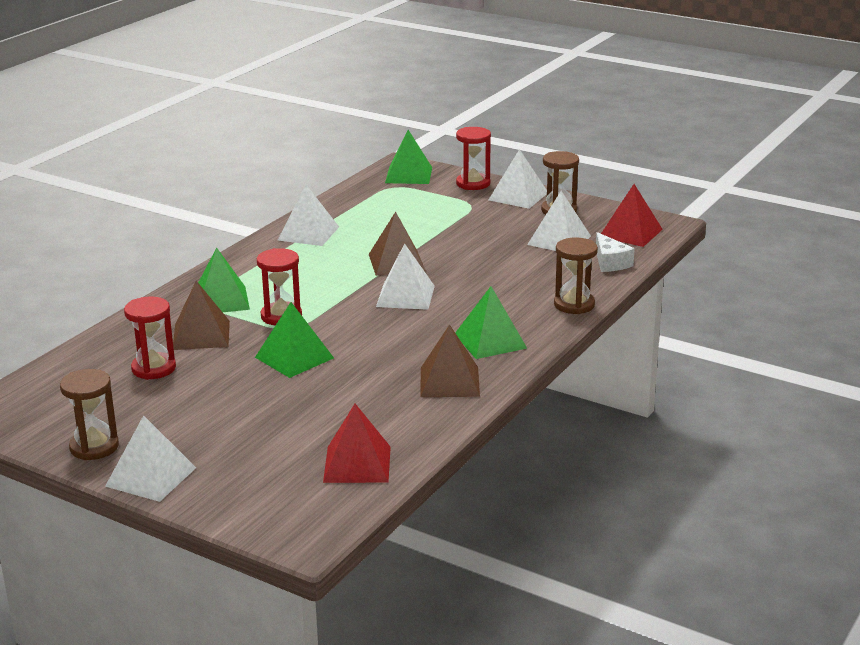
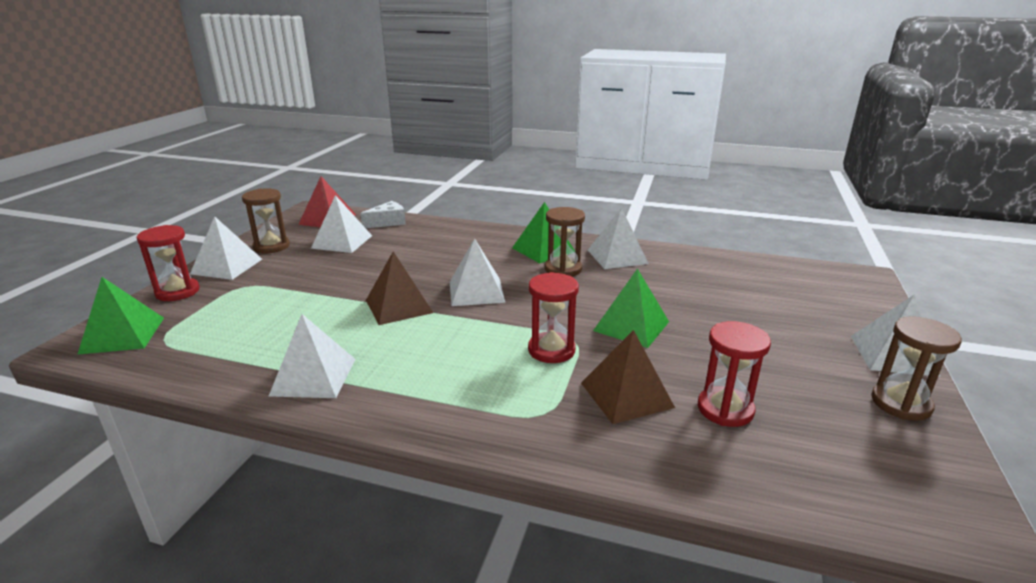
camera: 105 degrees left, 0 degrees up
green pyramid [198,248,250,312] -> none
red pyramid [323,404,391,483] -> none
brown pyramid [421,325,480,397] -> white pyramid [588,208,649,269]
brown hourglass [554,238,598,314] -> brown hourglass moved to [545,207,585,277]

